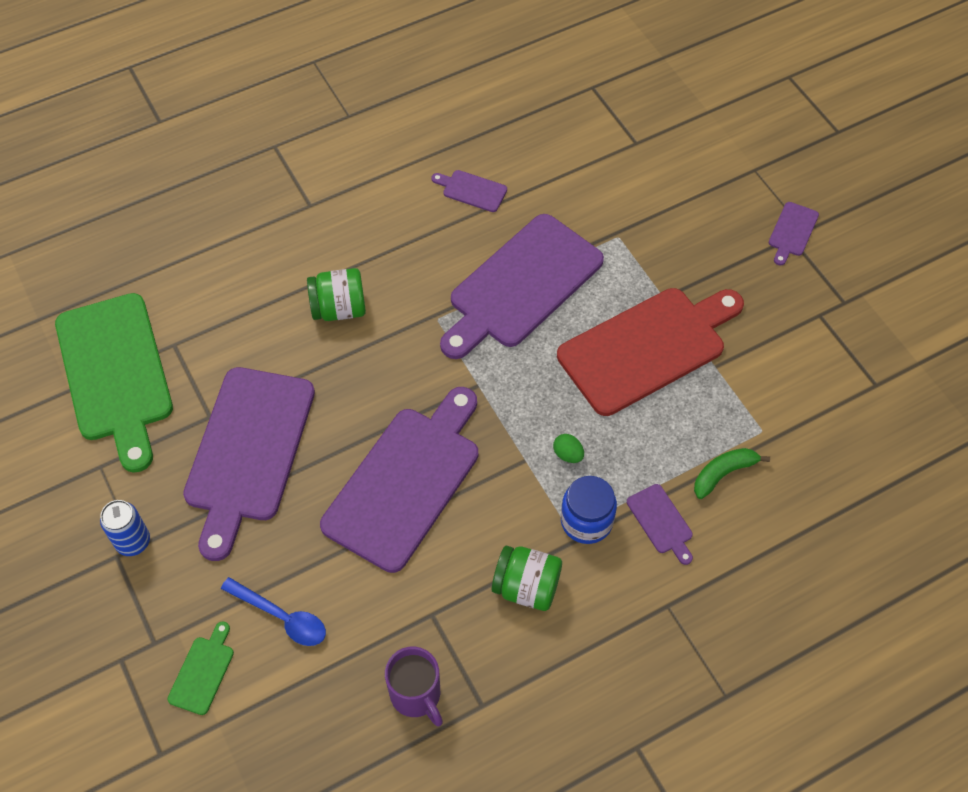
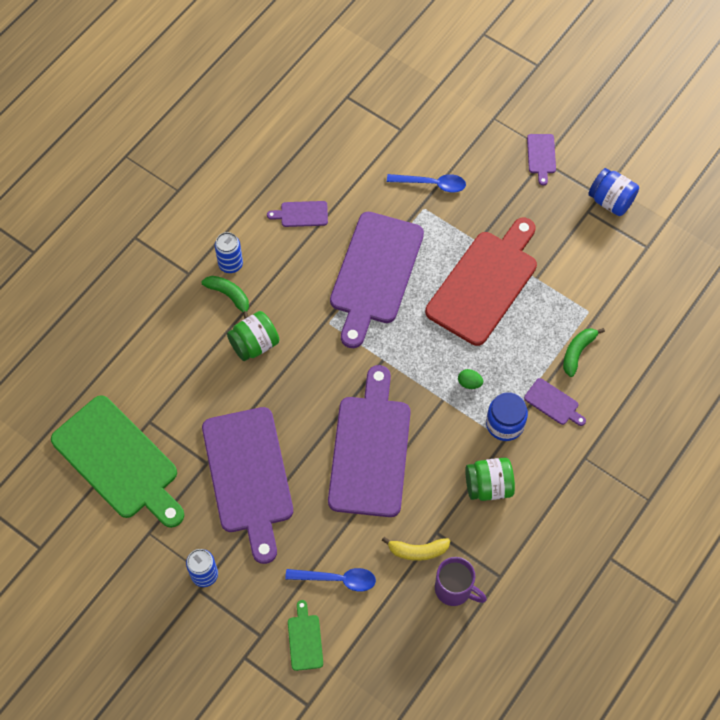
camera: 25 degrees left, 5 degrees up
none -> green banana [202,276,249,319]
none -> blue can [215,232,243,273]
none -> yellow banana [382,537,450,561]
none -> blue spoon [387,174,466,192]
none -> blue jar [588,168,639,216]

